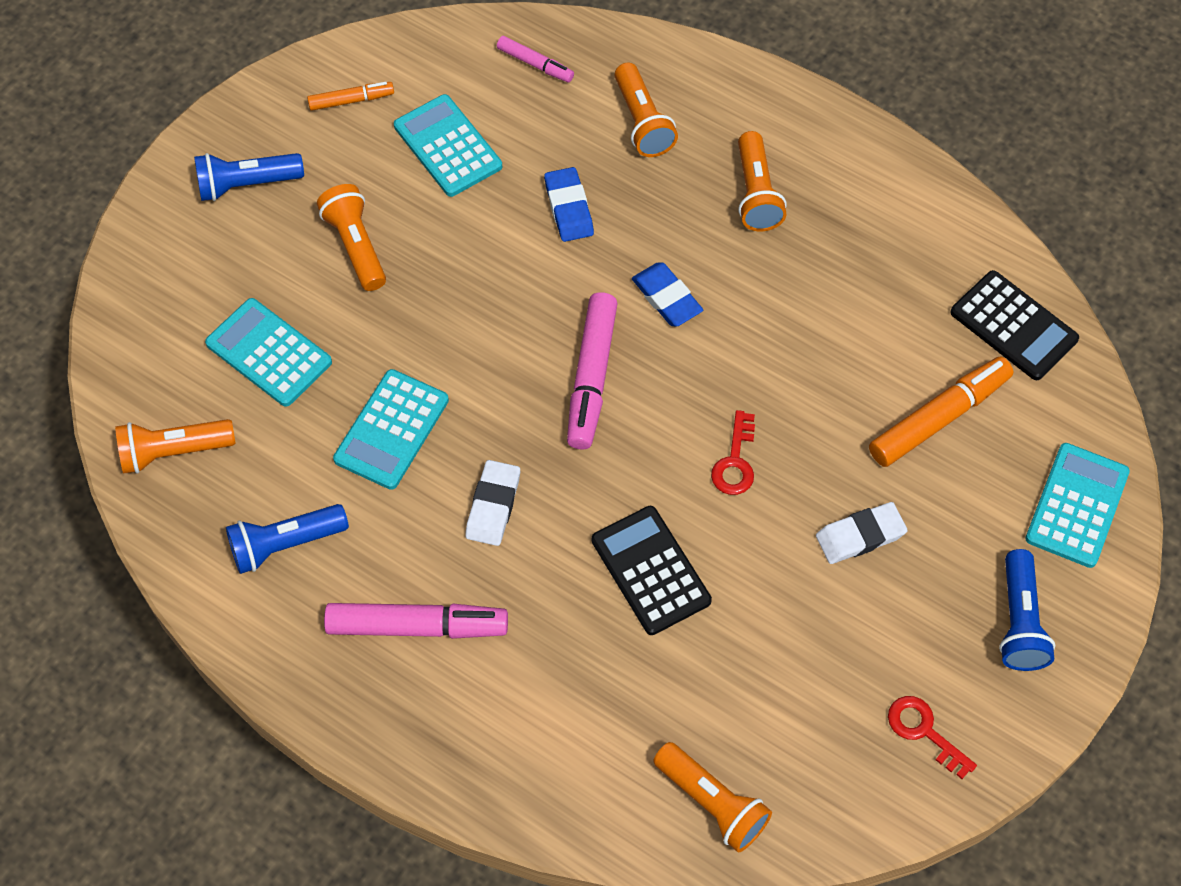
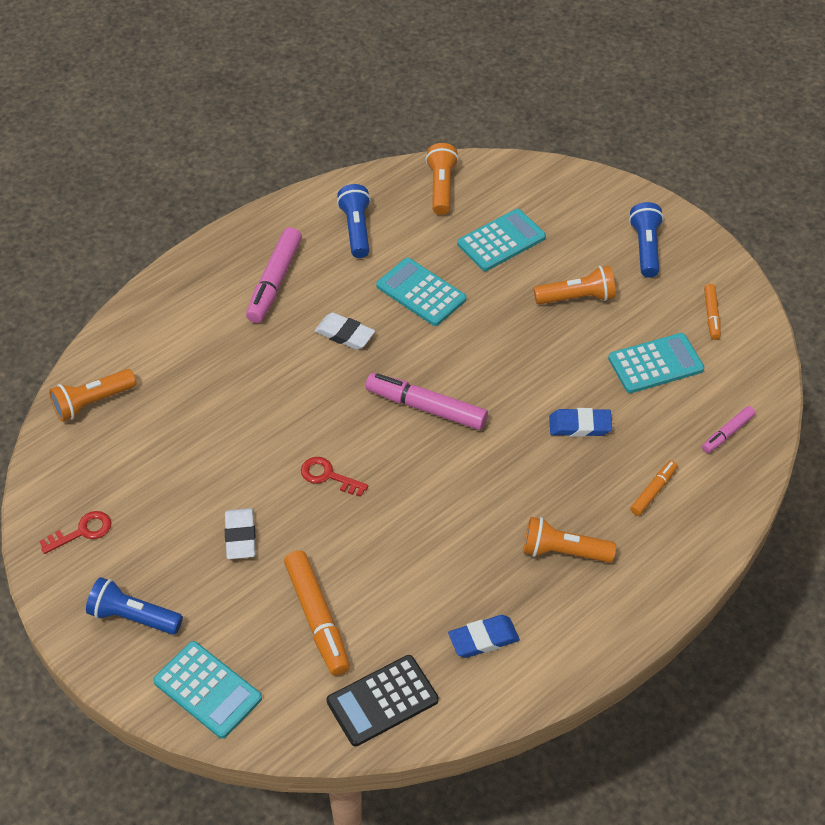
camera: 105 degrees right, 10 degrees down
black calculator [592,506,712,635] -> none
orange flashlight [614,63,678,157] -> orange marker [630,460,678,516]
blue eraser [632,262,703,327] -> blue eraser moved to [448,615,520,658]

